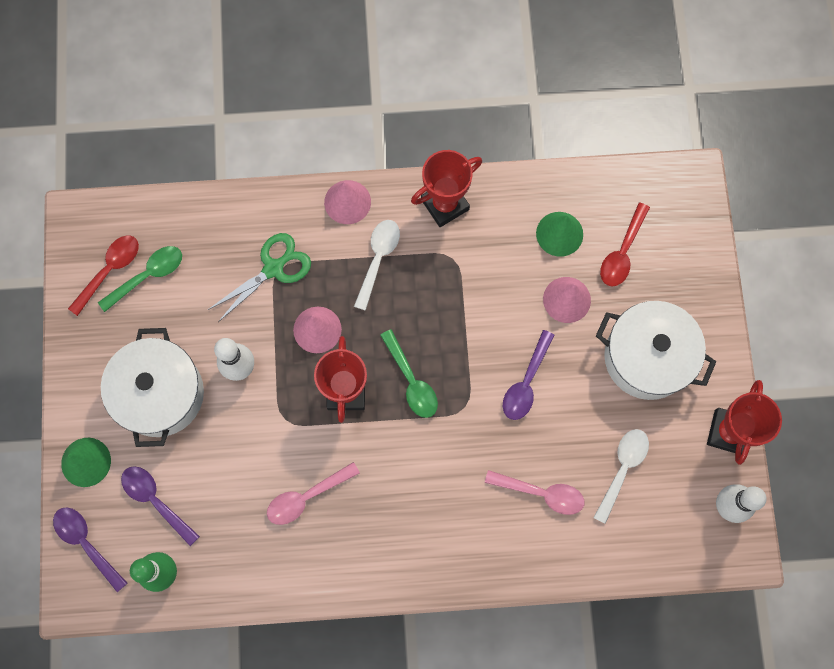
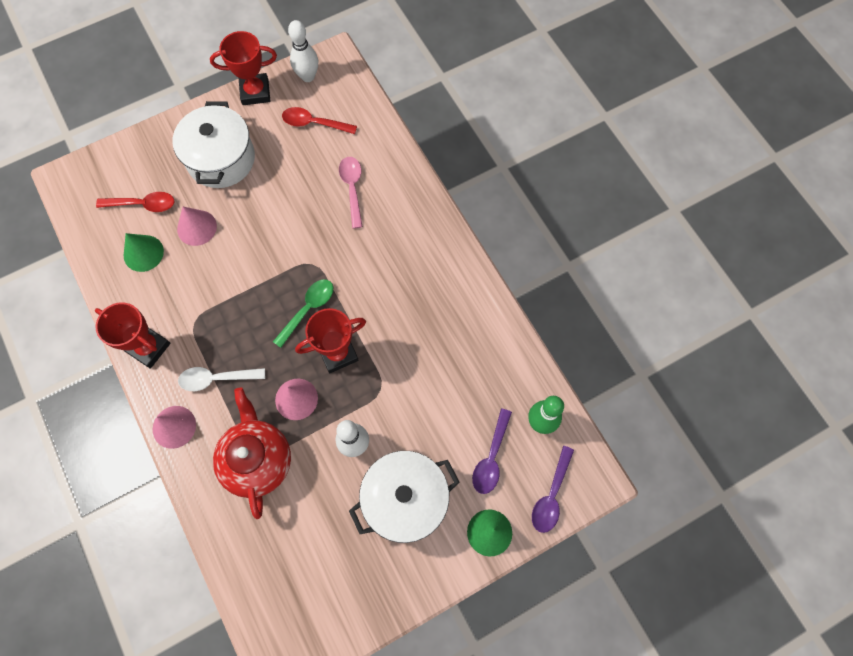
camera: 115 degrees left, 5 degrees down
red spoon [68,235,139,316] -> red spoon moved to [282,107,357,134]
green spoon [98,246,182,312] -> none
green scissors [208,233,311,322] -> red teapot [213,387,291,519]
pink spoon [267,462,360,525] -> none
purple spoon [503,330,555,420] -> none
white spoon [594,429,649,524] -> none

